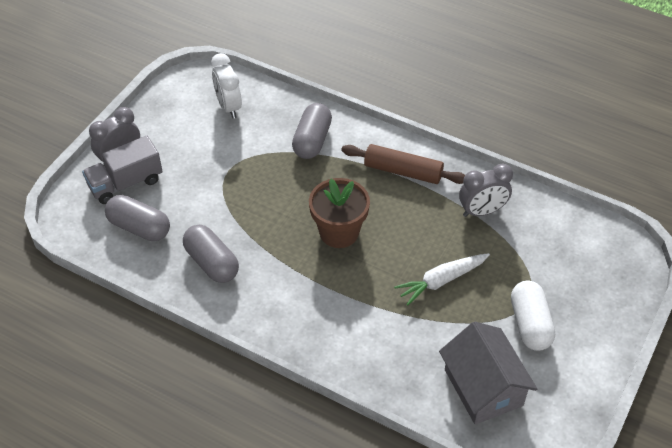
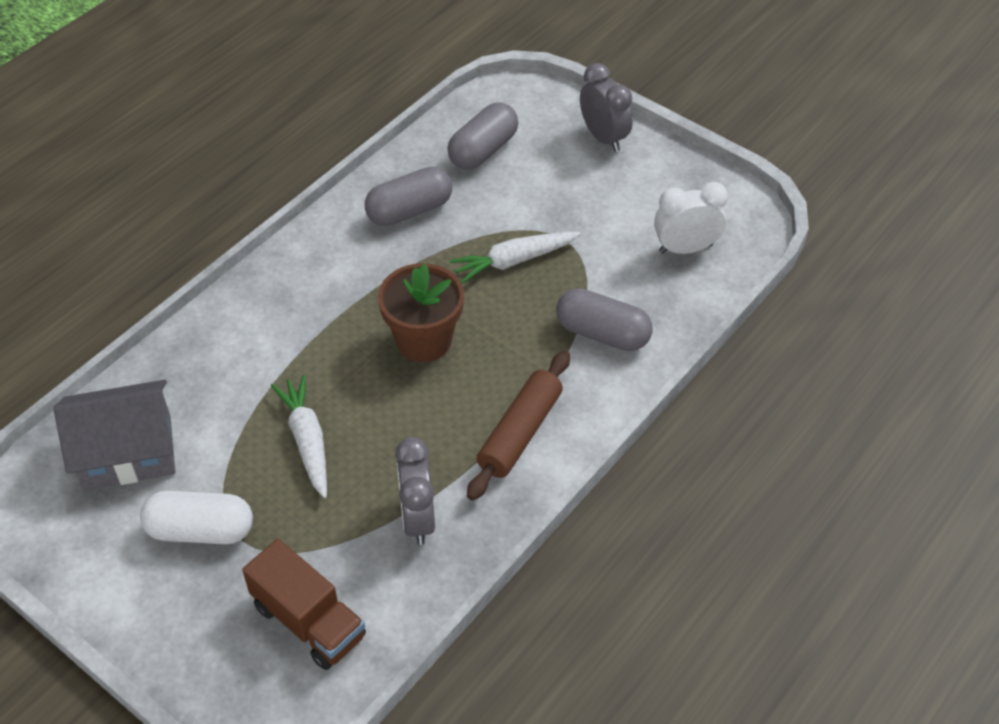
camera: 100 degrees right, 0 degrees up
grey truck [82,136,163,204] -> none
none -> brown truck [242,539,366,670]
none -> white carrot [449,232,581,284]

